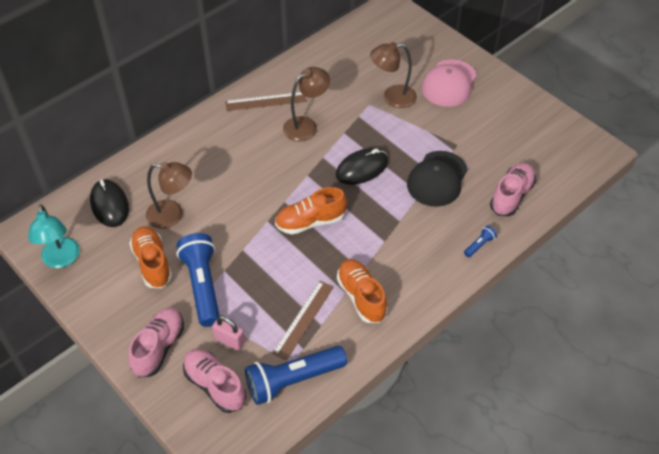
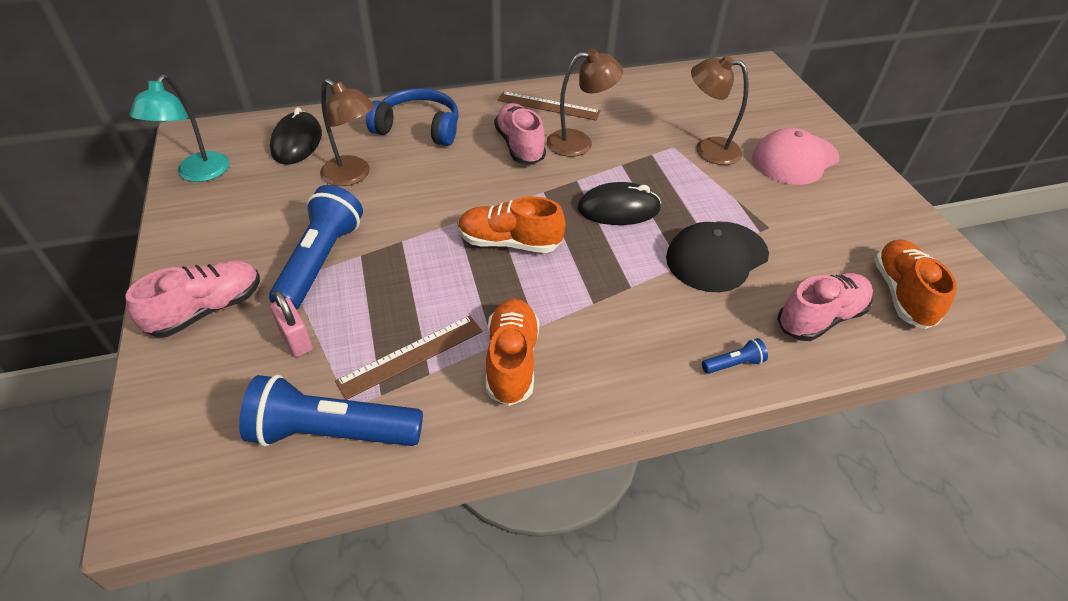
camera: 25 degrees right, 5 degrees down
orange shoe [129,226,172,288] -> orange shoe moved to [874,239,957,329]
pink shoe [183,349,246,413] -> pink shoe moved to [494,103,546,165]
none -> blue headphones [366,88,459,146]

